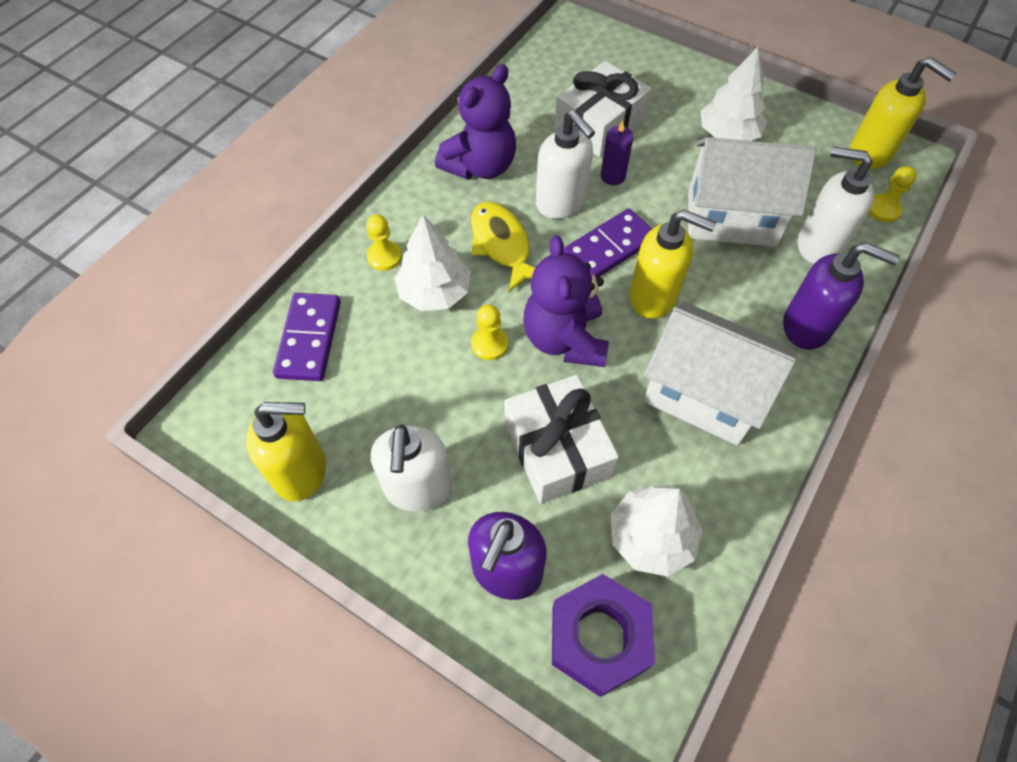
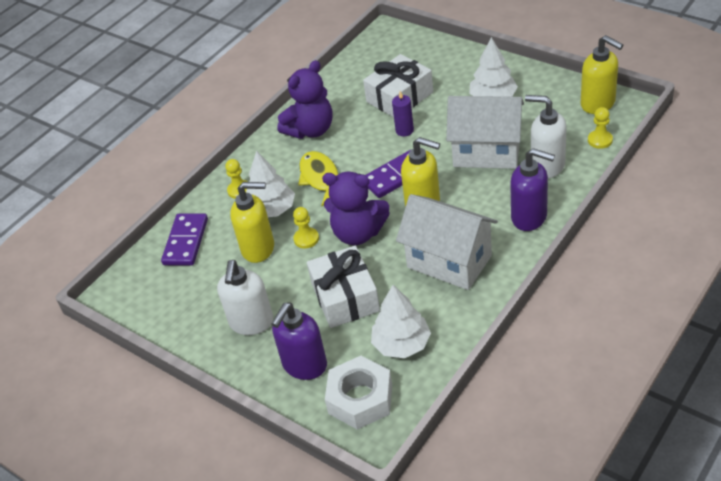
camera: 10 degrees right, 15 degrees down
yellow soap dispenser [246,402,326,501] -> yellow soap dispenser moved to [230,182,274,263]
purple teddy bear [524,235,609,367] -> purple teddy bear turned 75 degrees counterclockwise [322,172,390,245]
white soap dispenser [536,110,595,219] -> none
purple nut [552,574,655,697] -> white nut [325,356,392,430]

